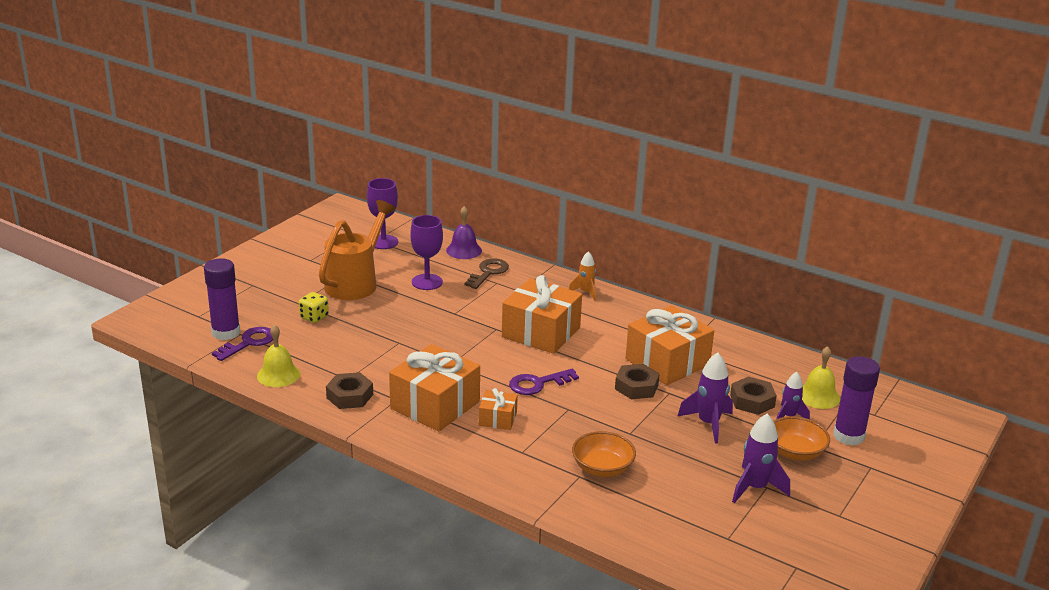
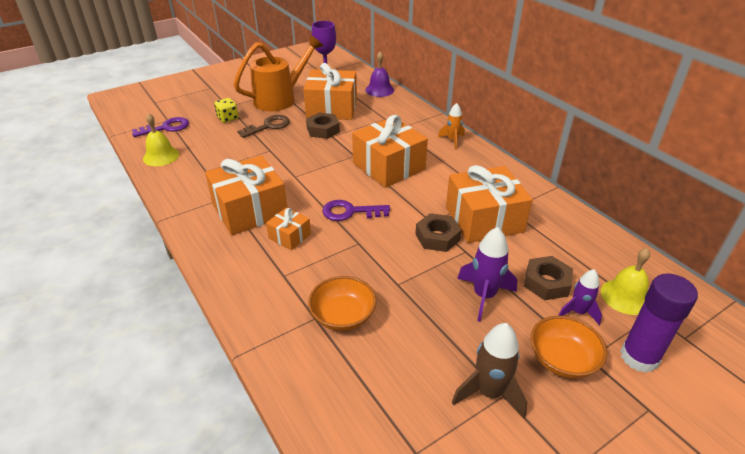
camera: 25 degrees right, 10 degrees up
purple glue stick [204,258,240,340] -> none
brown nut [326,372,373,409] -> brown nut moved to [306,113,340,139]
purple goblet [410,215,443,290] -> orange gift [303,63,357,120]
brown key [465,258,509,289] -> brown key moved to [237,115,290,138]
purple rocket [732,414,790,503] -> brown rocket [452,323,527,418]

